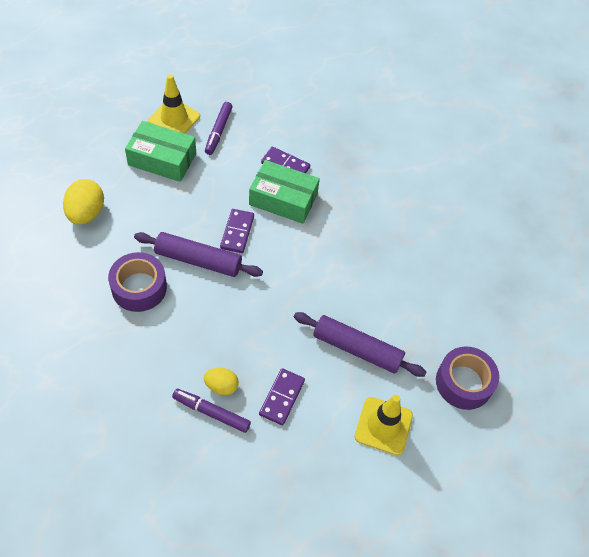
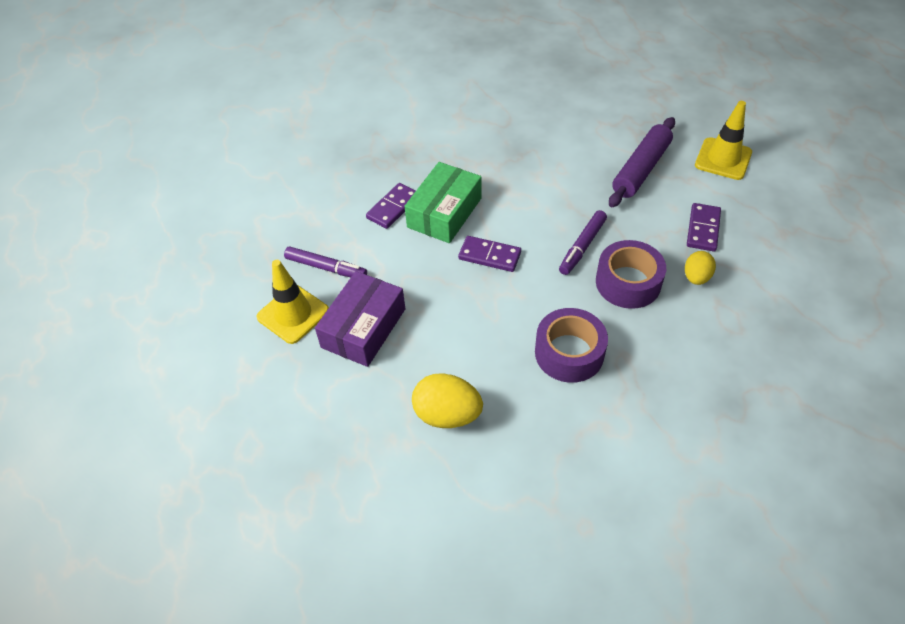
camera: 75 degrees left, 5 degrees down
green box [125,121,196,182] -> purple box [315,271,405,367]
purple rolling pin [134,232,263,277] -> none
purple marker [172,389,251,433] -> purple marker moved to [559,210,607,275]
purple domino [259,368,305,425] -> purple domino turned 75 degrees clockwise [687,203,721,252]
purple tape [436,346,499,410] -> purple tape moved to [596,240,666,309]

